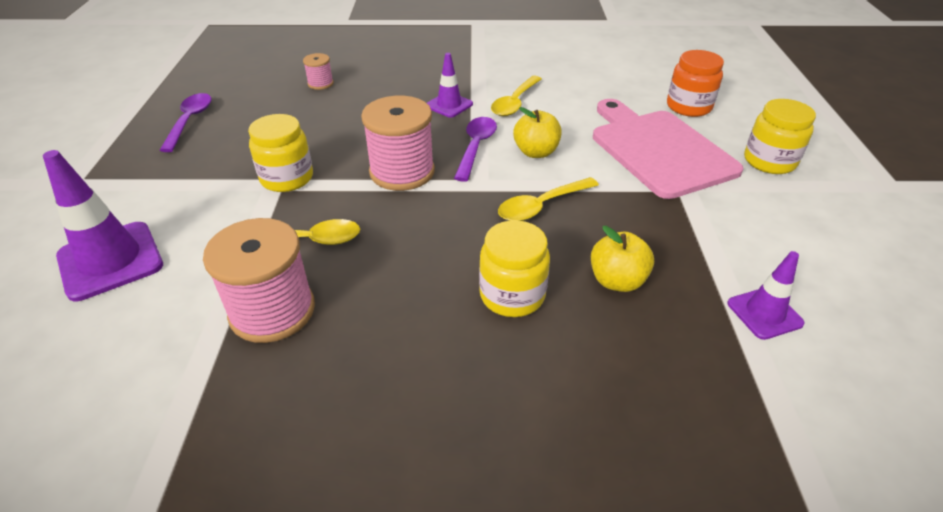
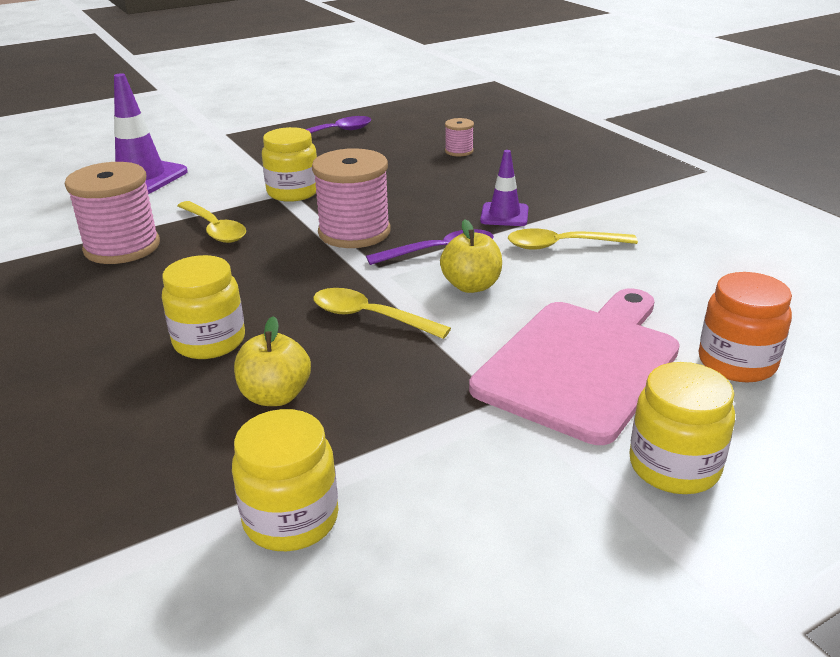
camera: 60 degrees right, 10 degrees down
purple traffic cone [727,251,805,340] -> yellow jar [232,409,339,551]

